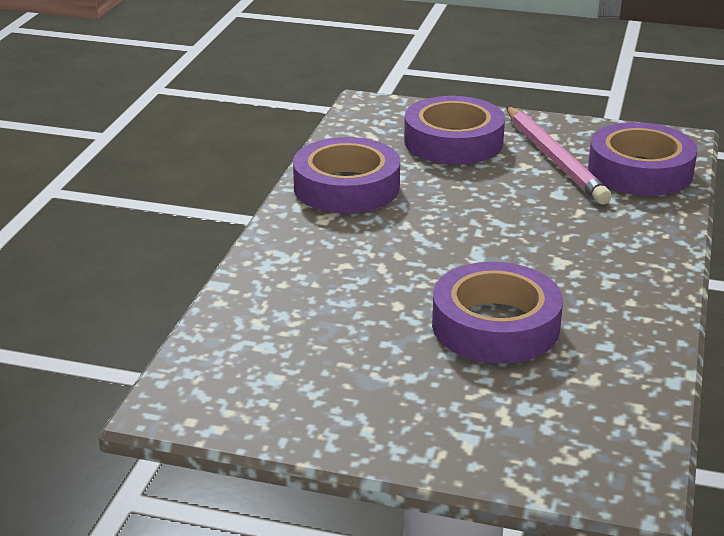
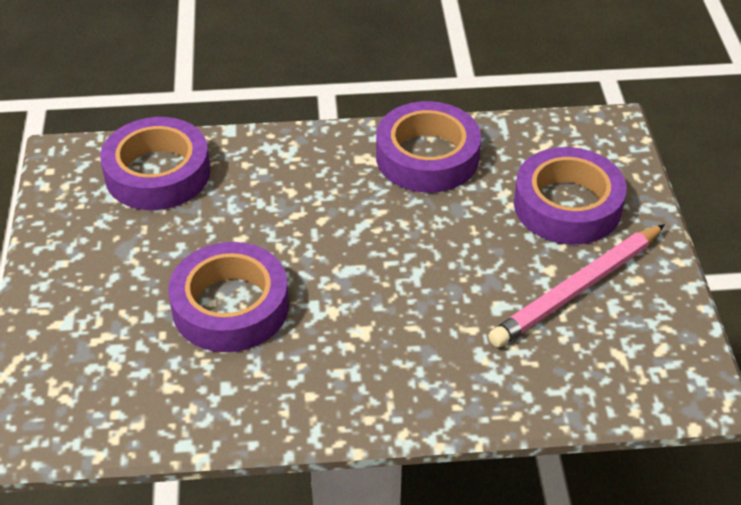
camera: 70 degrees right, 15 degrees up
purple tape [588,122,698,196] -> purple tape moved to [100,117,211,210]

